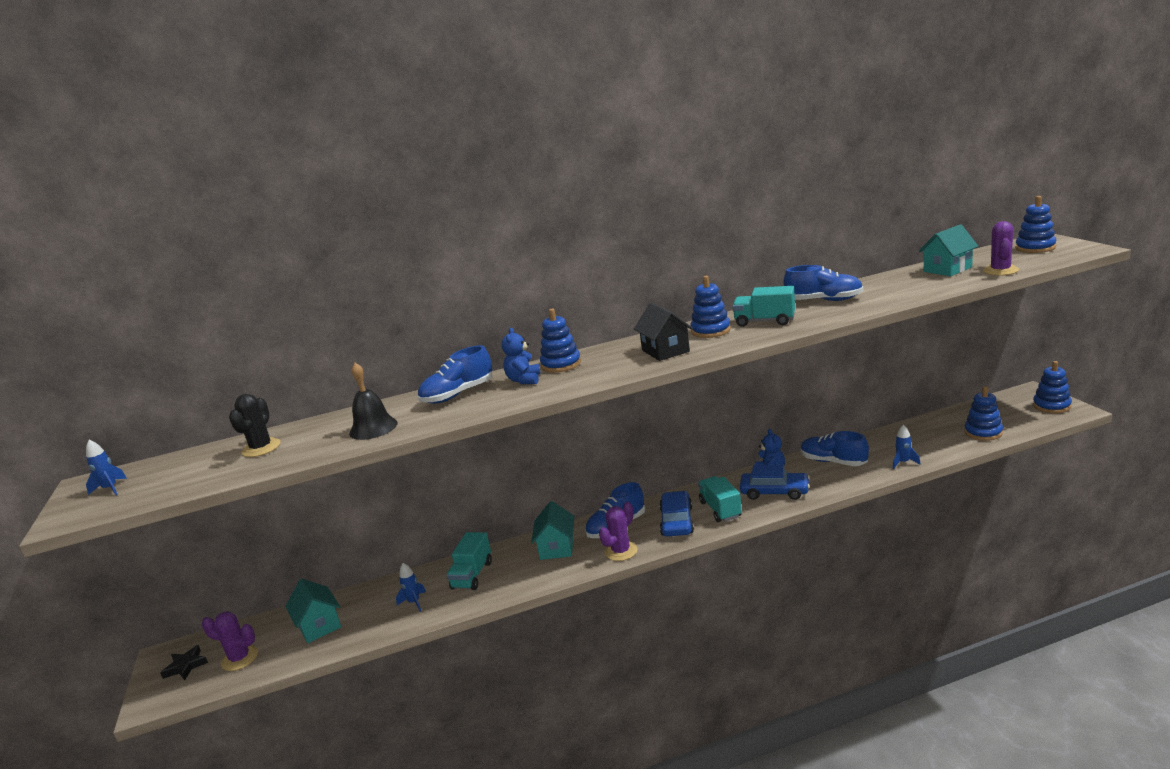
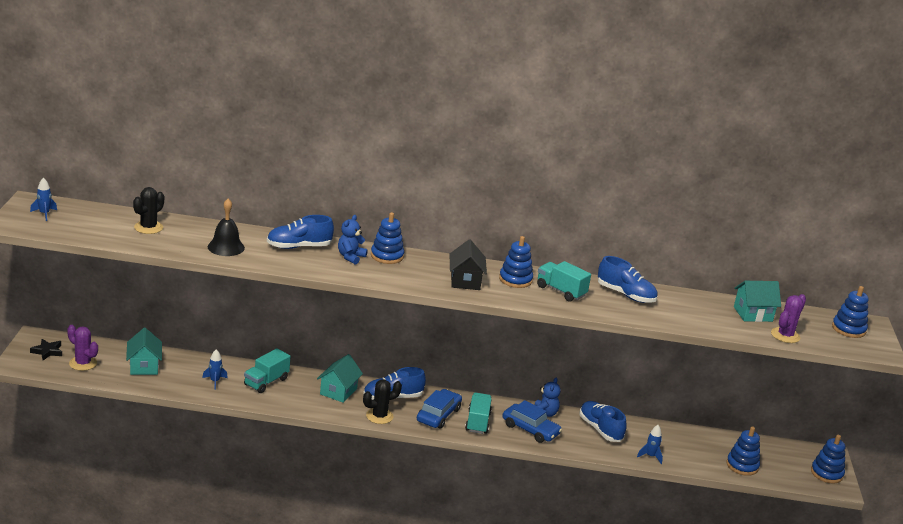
camera: 15 degrees right, 5 degrees up
purple cactus [599,502,637,561] -> black cactus [363,379,402,424]

